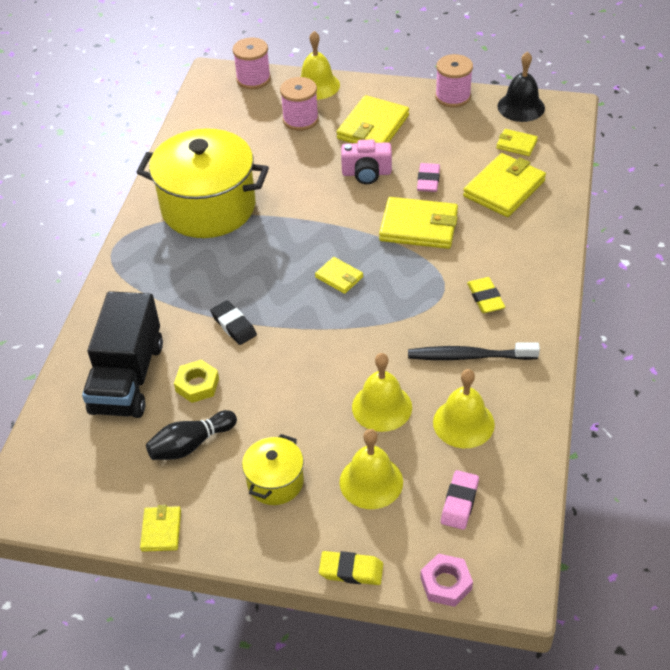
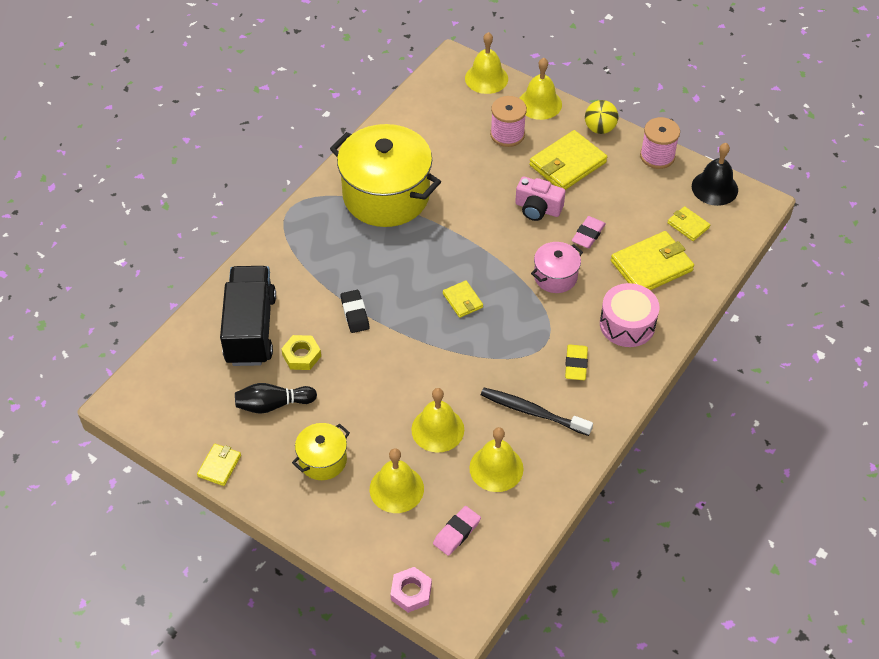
camera: 20 degrees right, 5 degrees up
black truck [82,291,163,418] -> black truck turned 150 degrees clockwise [220,266,276,366]
pink spool [233,38,271,89] -> yellow bell [465,32,508,94]
yellow eraser [319,551,383,585] -> none
yellow wallet [379,197,458,249] -> pink pot [531,242,583,293]
none -> yellow ball [585,100,618,134]
none -> pink drum [600,283,659,347]

